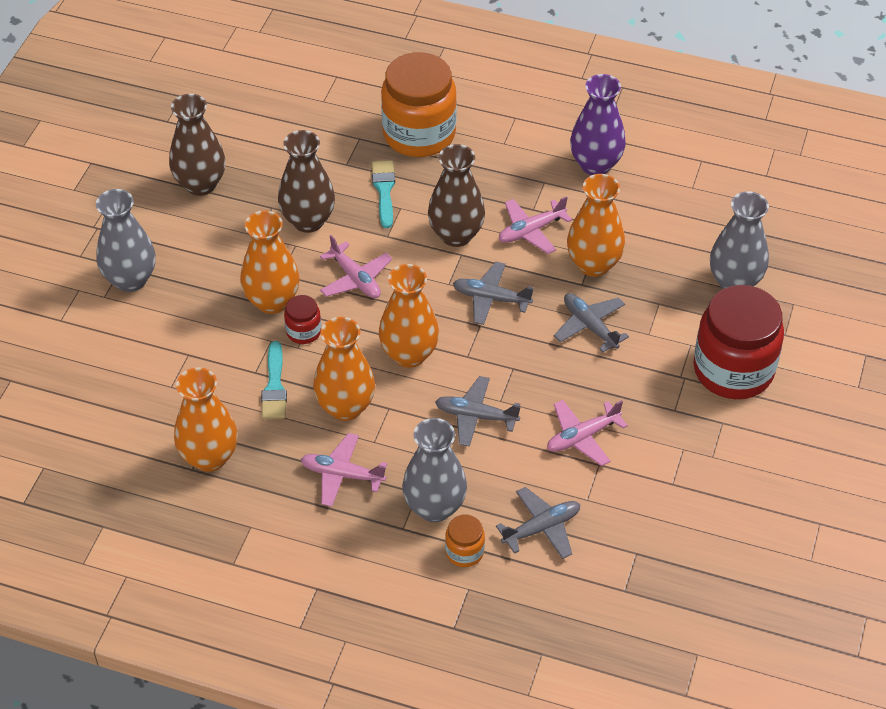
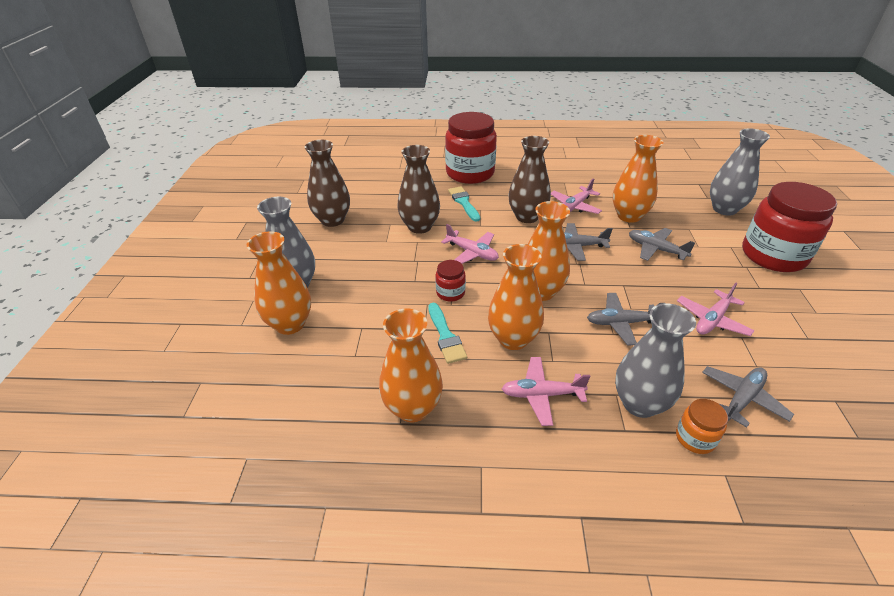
camera: 15 degrees left, 10 degrees down
orange vase [240,210,300,314] -> orange vase moved to [247,231,311,335]
orange jar [381,52,457,157] -> red jar [445,112,497,184]
purple vase [570,74,626,175] -> none

